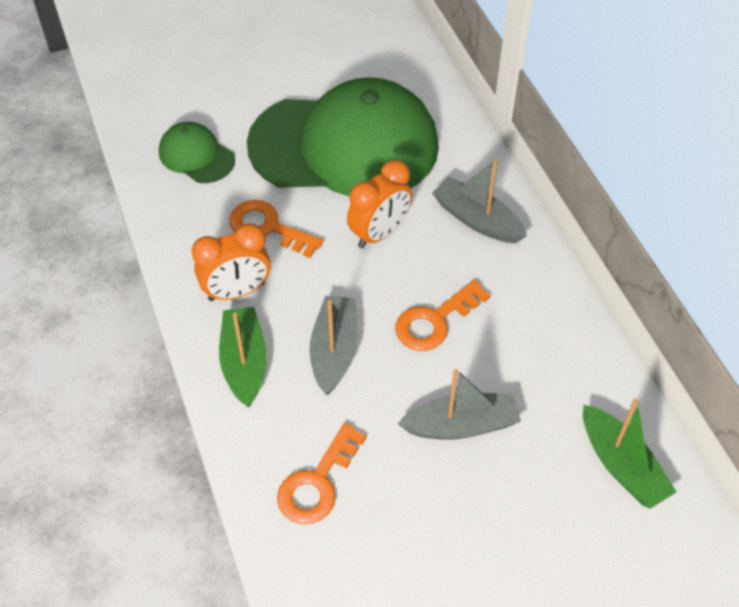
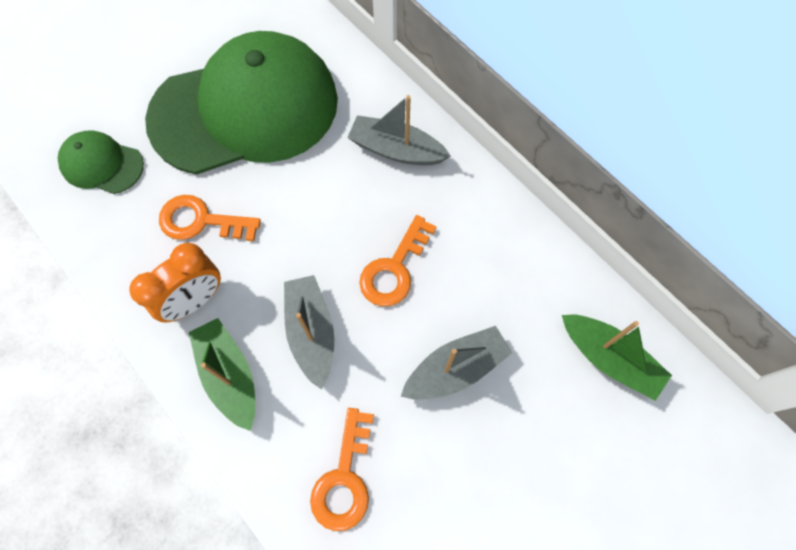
camera: 20 degrees left, 15 degrees up
orange clock [347,160,412,248] -> none

